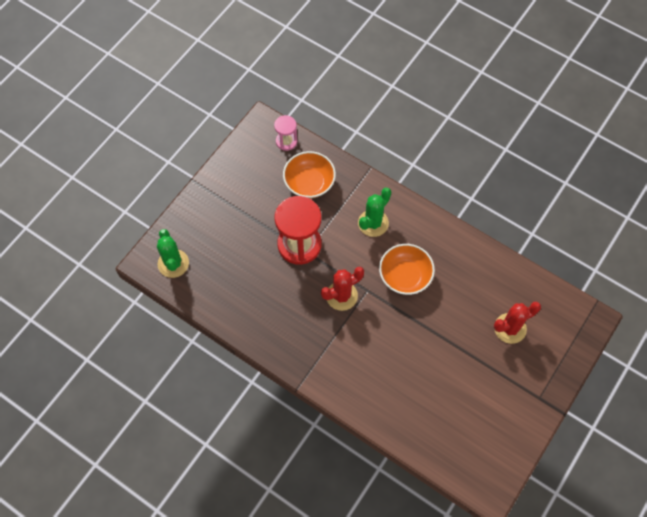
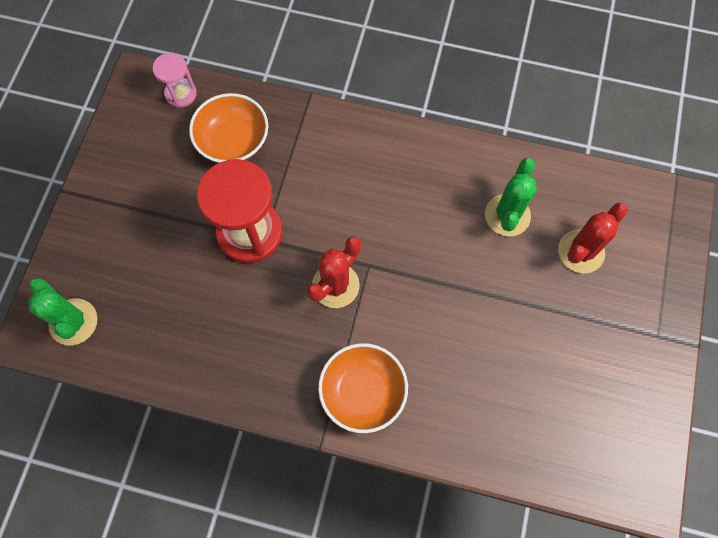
camera: 20 degrees left, 5 degrees up
green cactus [358,188,391,237] -> green cactus moved to [485,158,537,236]
orange bowl [379,244,435,295] -> orange bowl moved to [318,343,408,433]

